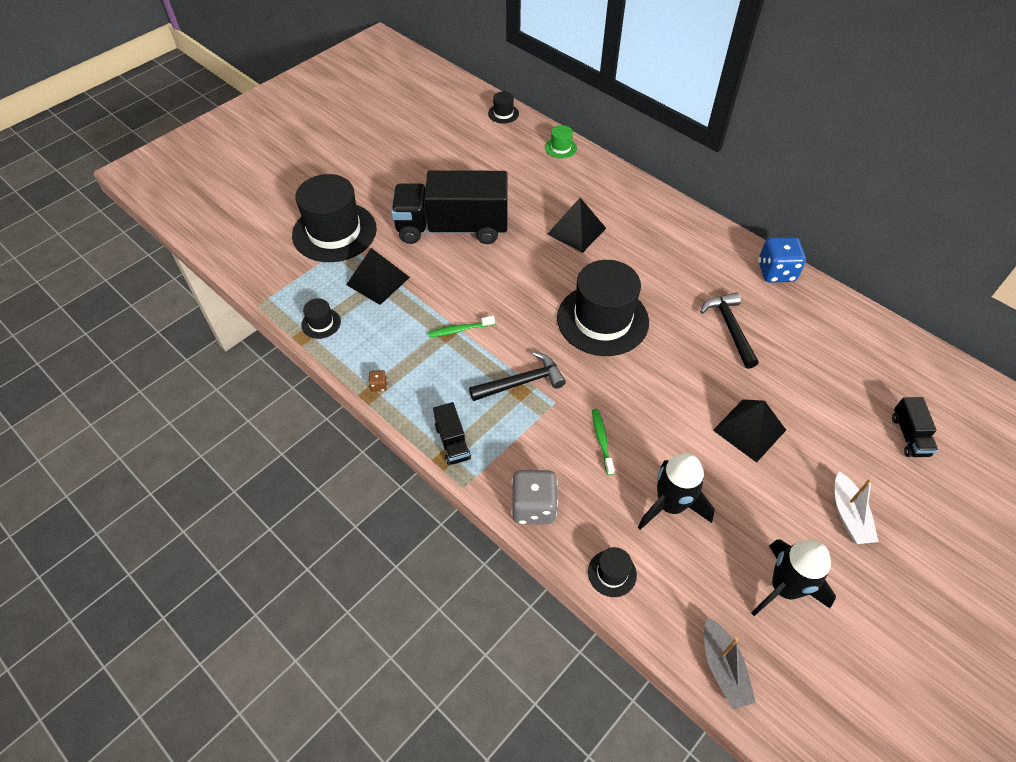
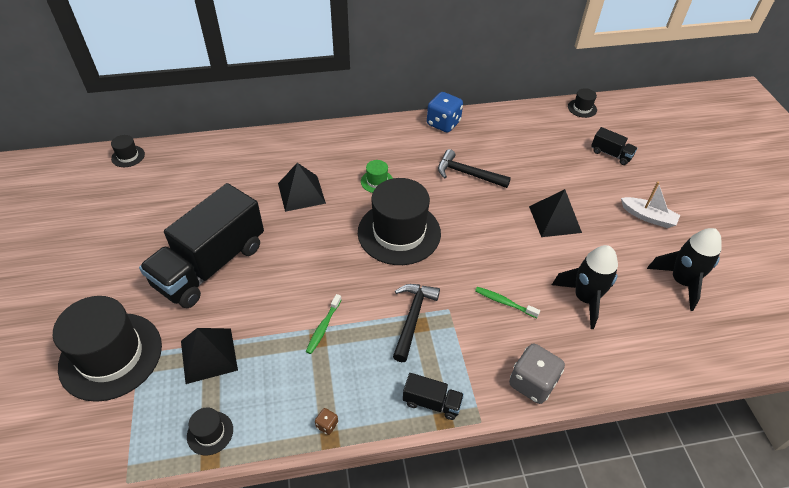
camera: 55 degrees left, 5 degrees down
green hat [545,125,577,159] -> green hat moved to [361,160,393,193]
black hat [588,547,637,597] -> black hat moved to [568,88,597,118]
grey boat [704,617,756,709] -> none

